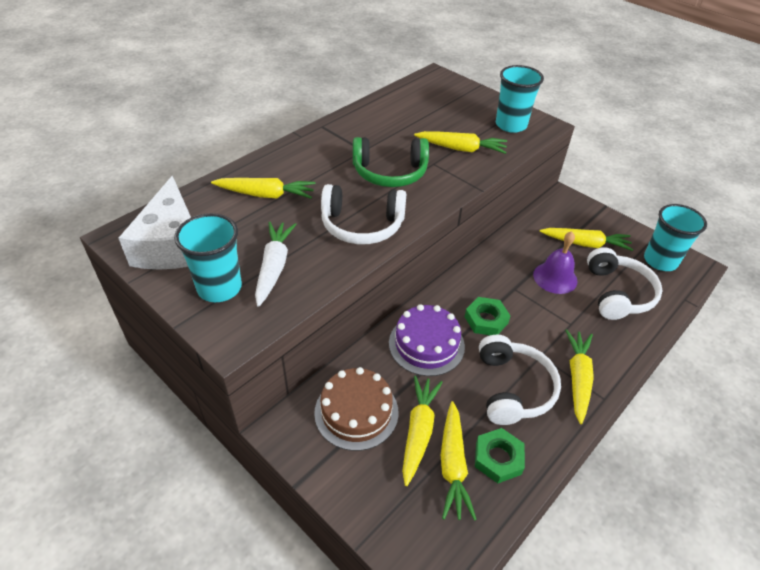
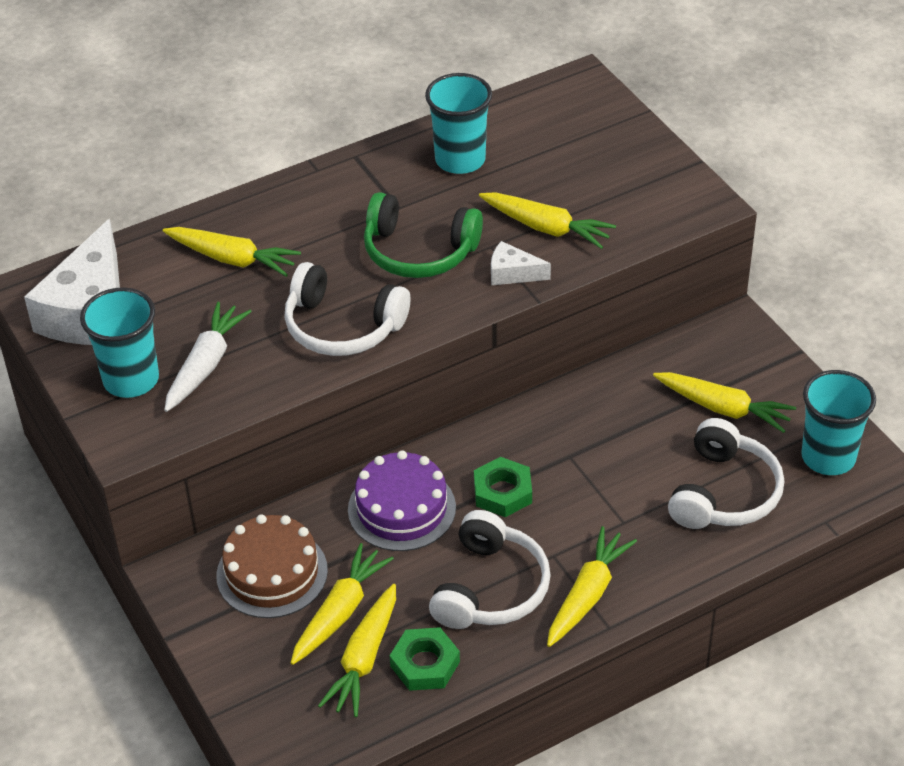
camera: 20 degrees right, 0 degrees up
turquoise cup [496,65,544,133] -> turquoise cup moved to [425,73,492,174]
purple bell [533,231,577,294] -> none
none -> white cheese [491,241,551,285]

